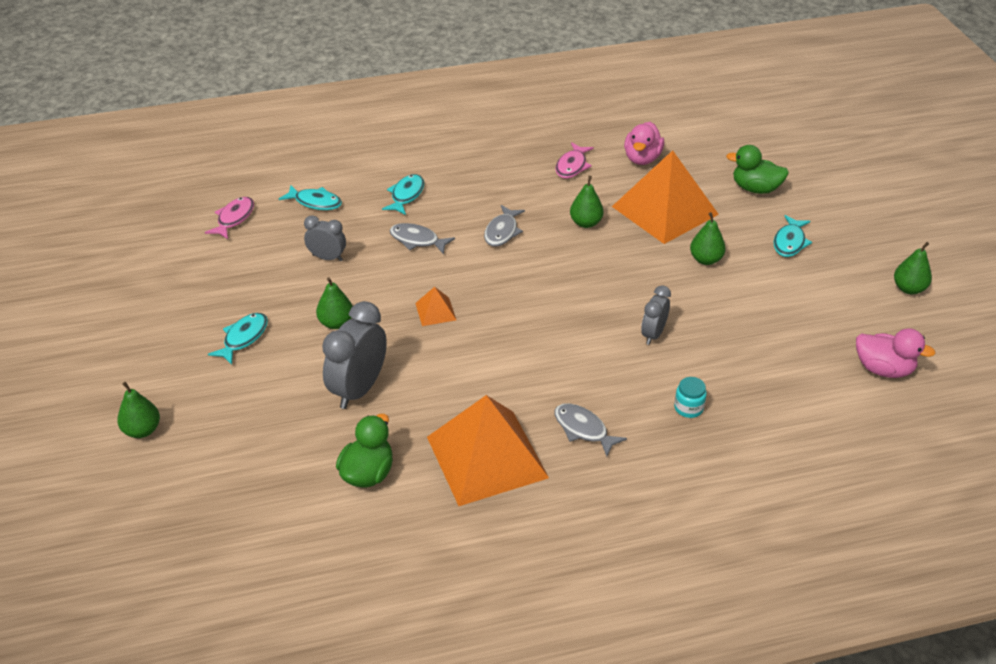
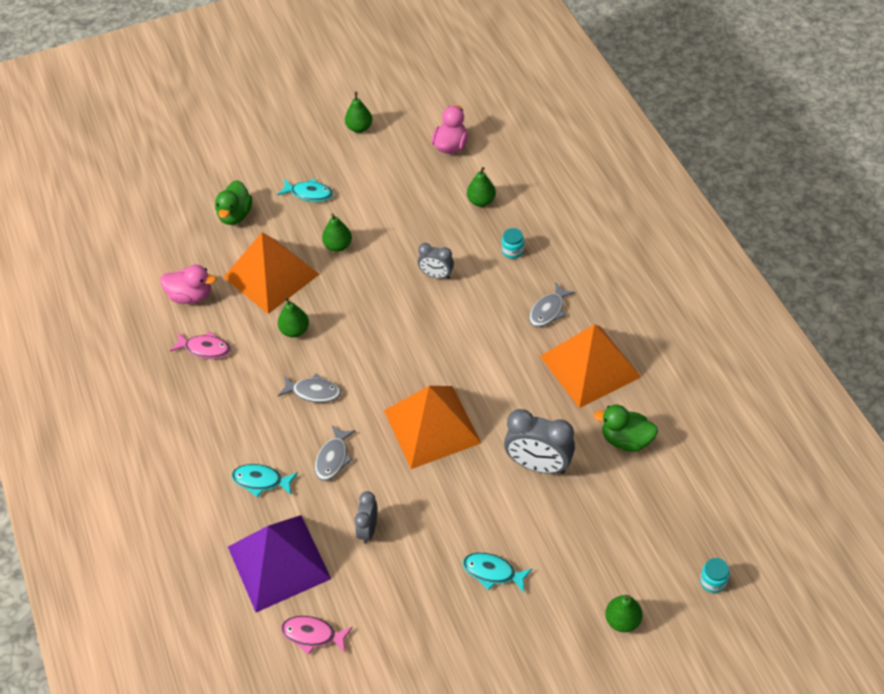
camera: 95 degrees left, 10 degrees up
turquoise fish [279,185,342,210] -> purple pyramid [228,515,331,612]
green pear [316,277,353,329] -> green pear moved to [467,167,496,207]
orange pyramid [415,287,456,326] -> orange pyramid [384,386,481,469], size x2.39
none -> turquoise jar [700,558,730,593]

